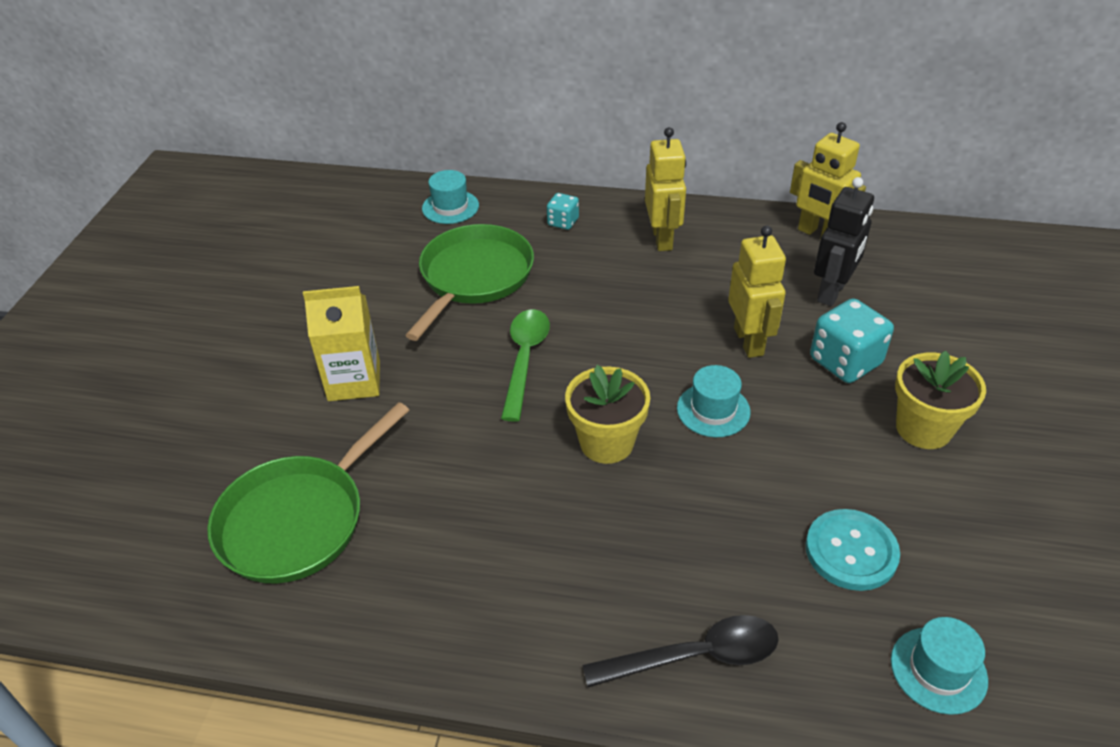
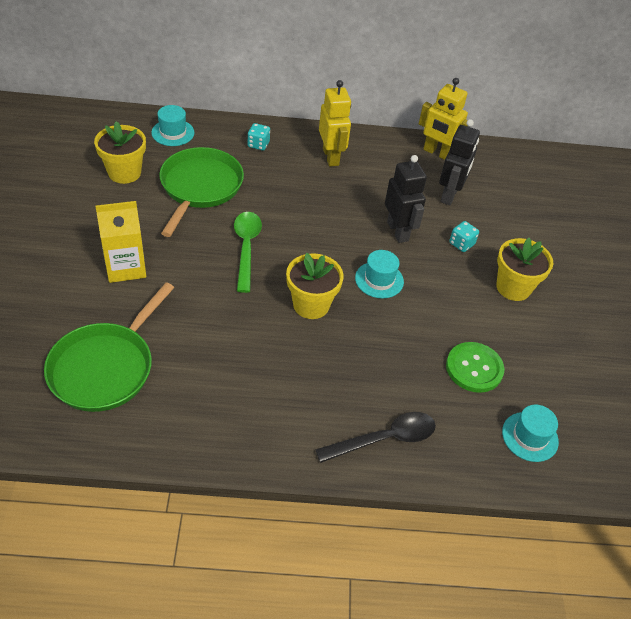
camera: 15 degrees left, 5 degrees up
yellow robot [728,225,786,358] -> black robot [385,155,427,243]
turquoise button [806,509,900,591] -> green button [446,342,504,393]
turquoise dice [810,298,894,383] -> turquoise dice [449,221,479,252], size x0.55
none -> yellow flower pot [94,121,146,184]

